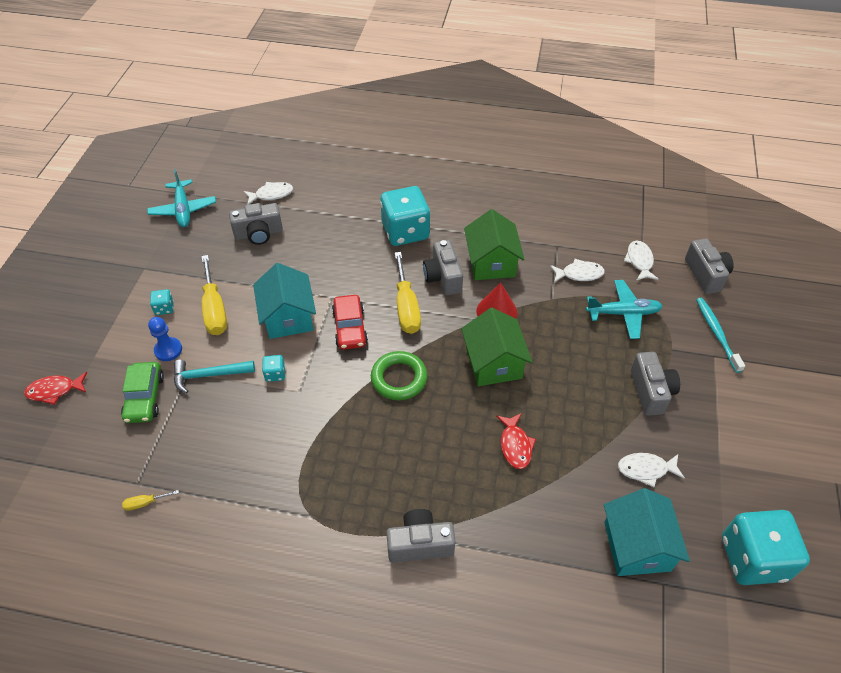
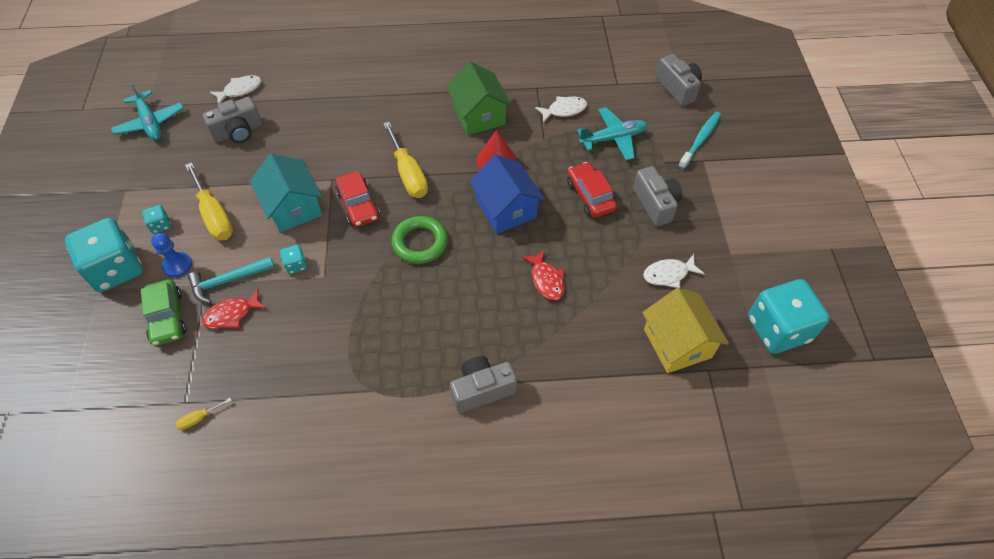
camera: 15 degrees left, 5 degrees up
red fish [24,372,87,405] -> red fish moved to [202,289,267,329]
turquoise dice [380,186,430,246] -> turquoise dice moved to [65,218,143,292]
grey camera [423,240,463,295] -> none
green house [461,308,533,386] -> blue house [470,155,545,234]
turquoise house [604,488,690,576] -> yellow house [642,288,729,373]
white fish [624,241,659,281] -> none
turquoise toothbrush [696,298,745,373] -> turquoise toothbrush turned 60 degrees clockwise [678,112,721,169]
none -> red car [567,162,617,217]

